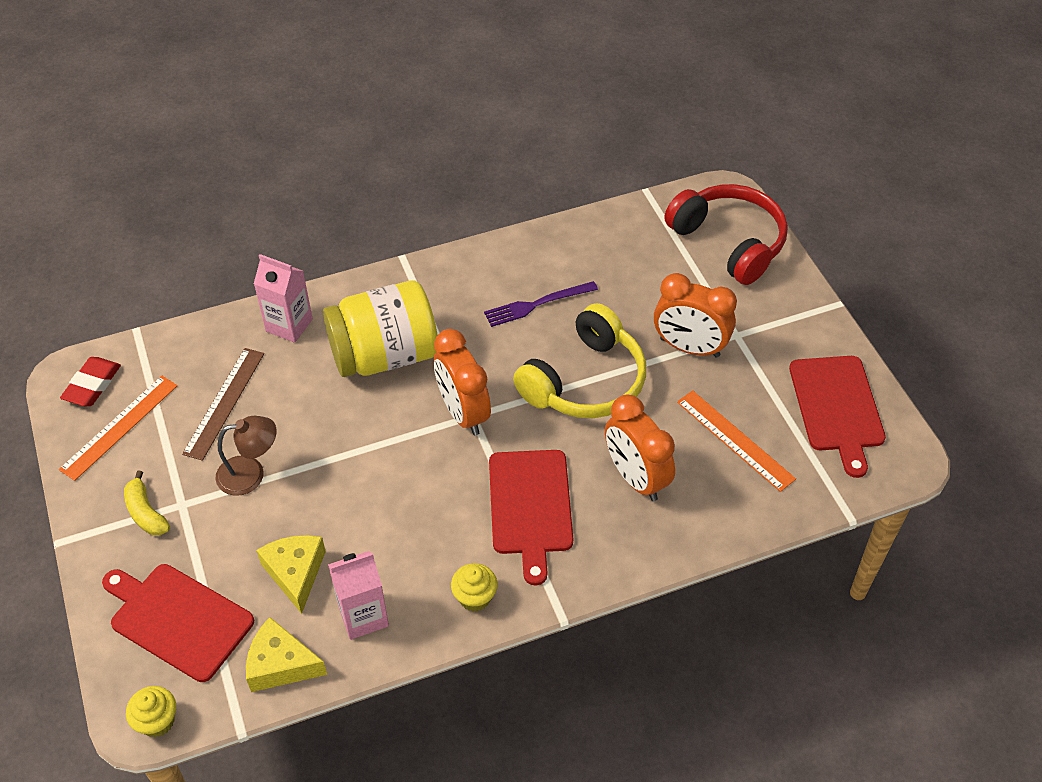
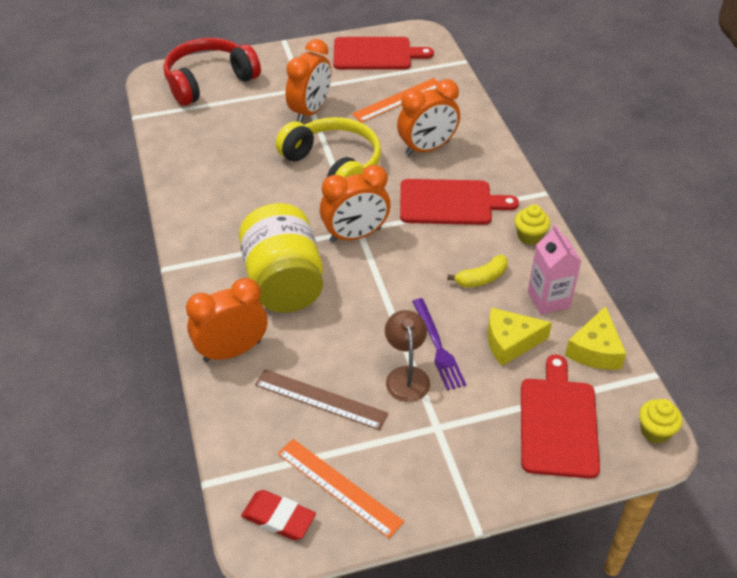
camera: 85 degrees left, 5 degrees down
red cutting board [102,564,254,682] -> red cutting board turned 150 degrees clockwise [521,355,600,479]
yellow banana [124,471,170,535] -> yellow banana moved to [447,255,508,288]
pink carton [254,254,313,343] -> orange clock [186,278,268,362]
purple fork [484,281,598,327] -> purple fork moved to [412,298,466,390]

